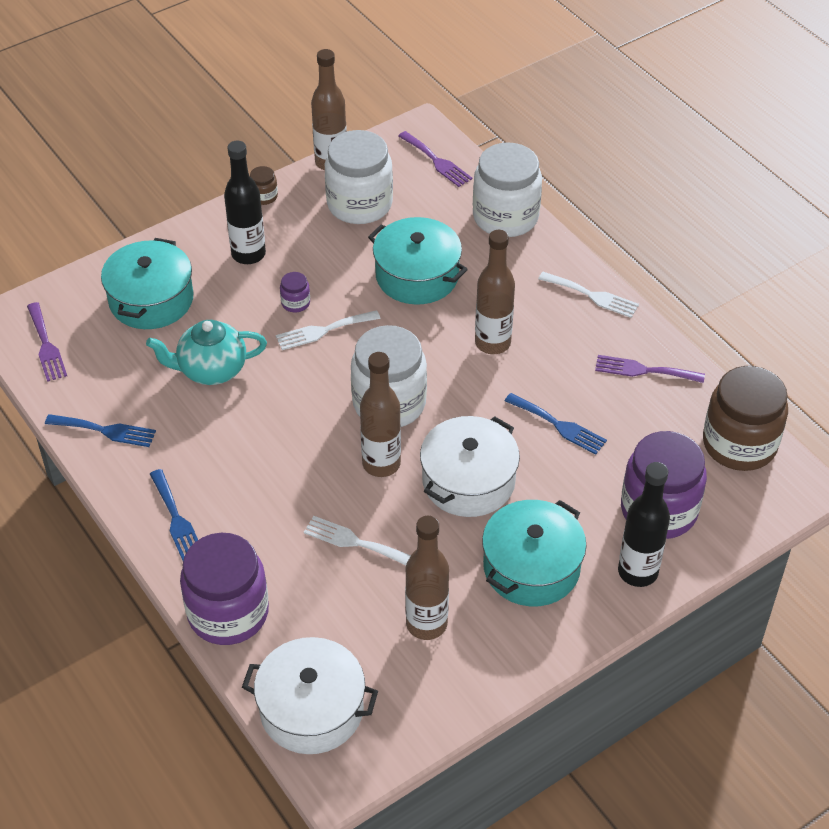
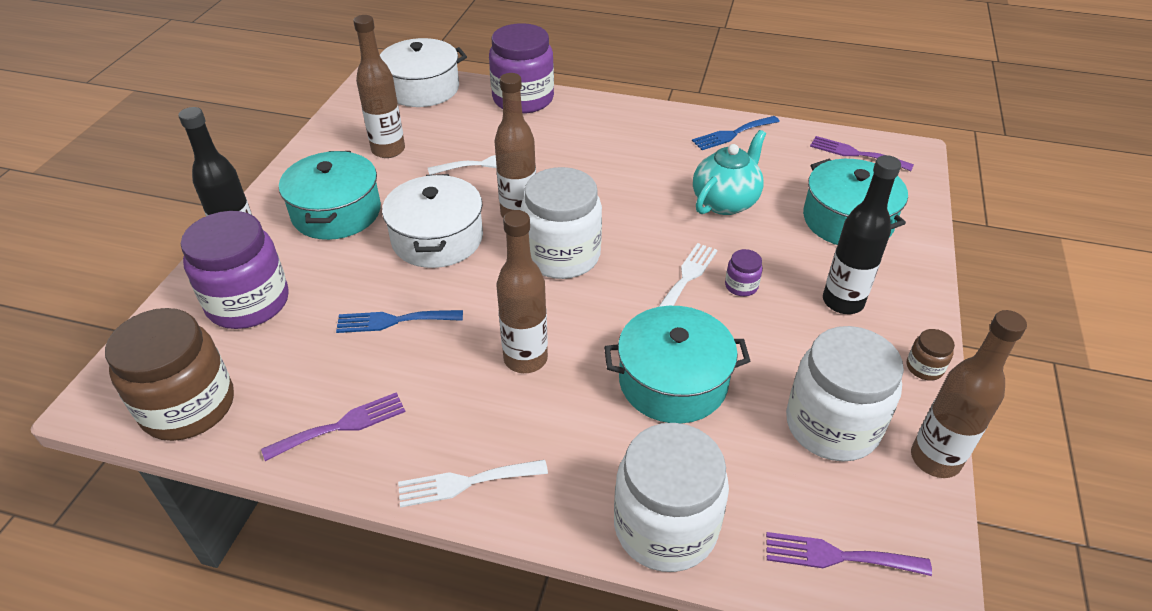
camera: 140 degrees right, 5 degrees down
blue fork [150,469,198,561] -> none

